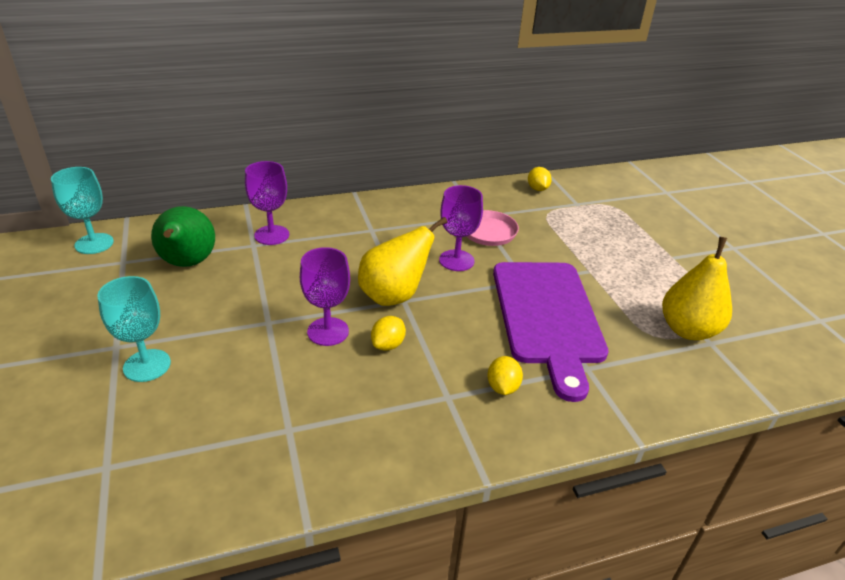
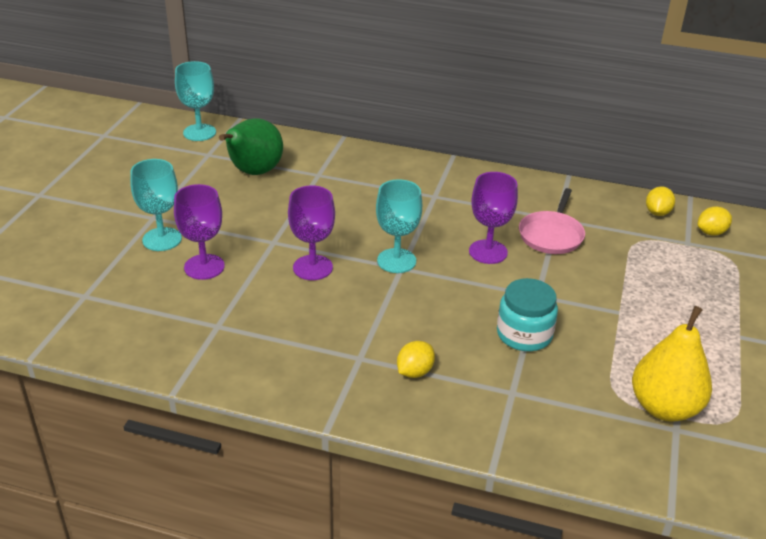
camera: 35 degrees right, 0 degrees up
purple goblet [245,161,289,245] -> purple goblet moved to [174,184,225,280]
yellow pear [358,217,447,306] -> turquoise goblet [376,179,422,273]
yellow lemon [371,316,406,351] -> yellow lemon moved to [698,206,732,236]
purple cutting board [493,262,608,402] -> turquoise jar [497,278,558,351]

